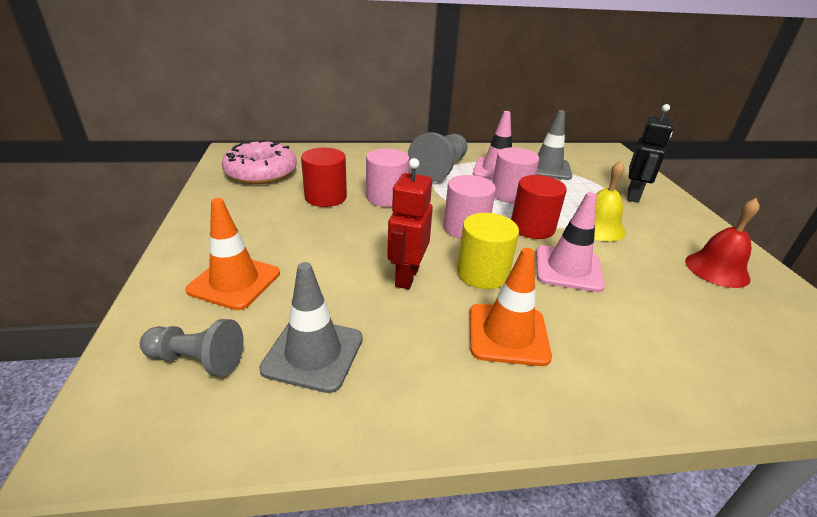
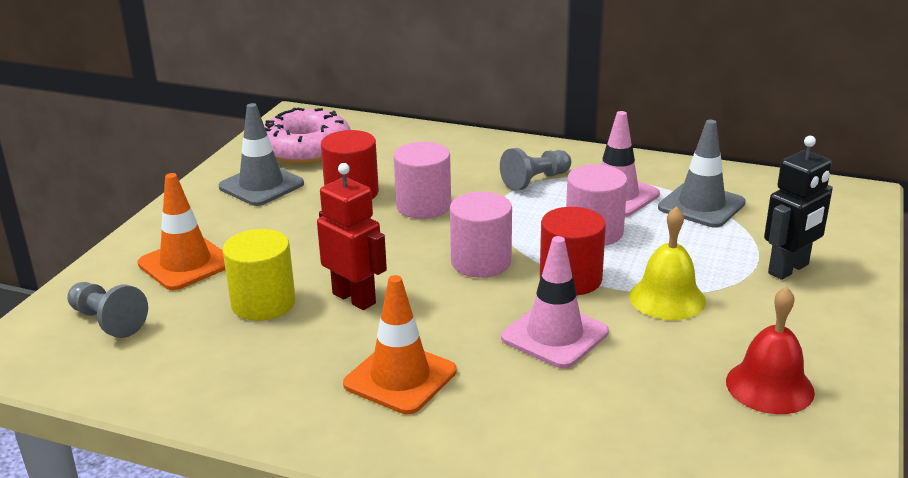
camera: 30 degrees right, 5 degrees down
grey traffic cone [259,262,363,393] -> grey traffic cone moved to [218,103,304,206]
red robot [387,158,433,289] -> red robot turned 90 degrees clockwise [317,163,387,310]
grey pawn [408,132,468,182] -> grey pawn [500,148,571,191], size x0.64
yellow cylinder [457,213,519,289] -> yellow cylinder moved to [222,229,296,321]

